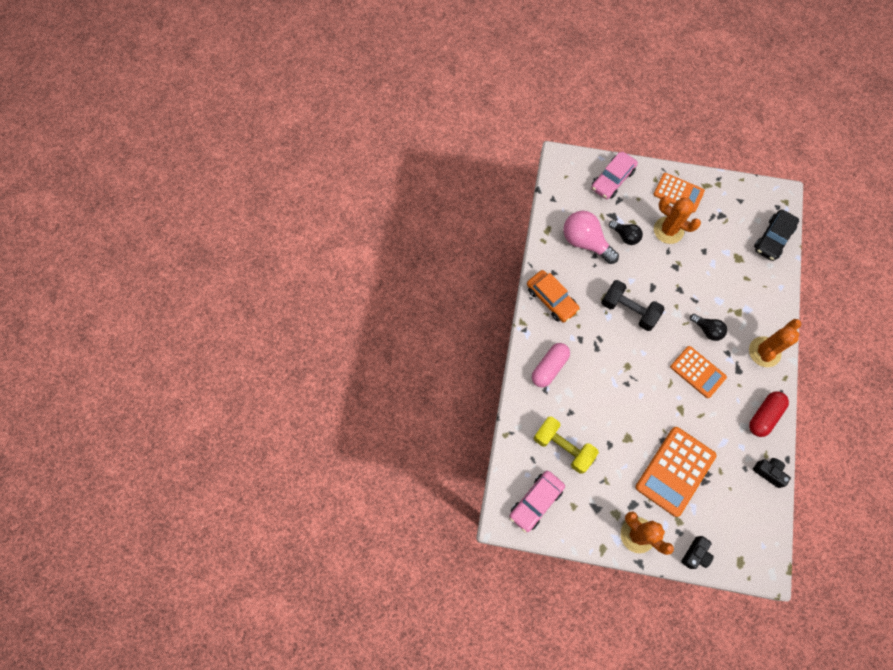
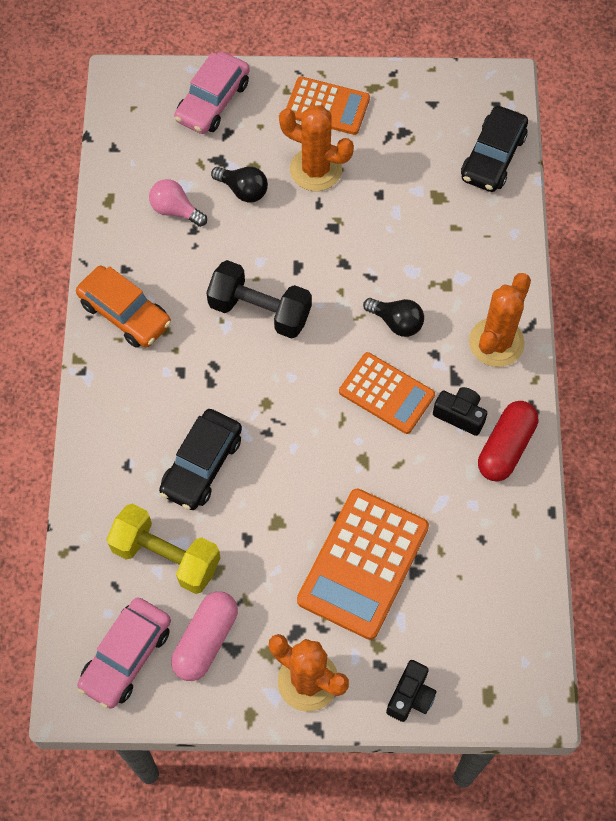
camera: 10 degrees left, 5 degrees down
pink capsule [532,343,570,387] -> pink capsule moved to [171,591,238,681]
pink light bulb [563,211,619,264] -> pink light bulb [149,179,207,227], size x0.57
black camera [753,458,791,488] -> black camera moved to [433,387,488,436]
none -> black car [159,409,242,510]

